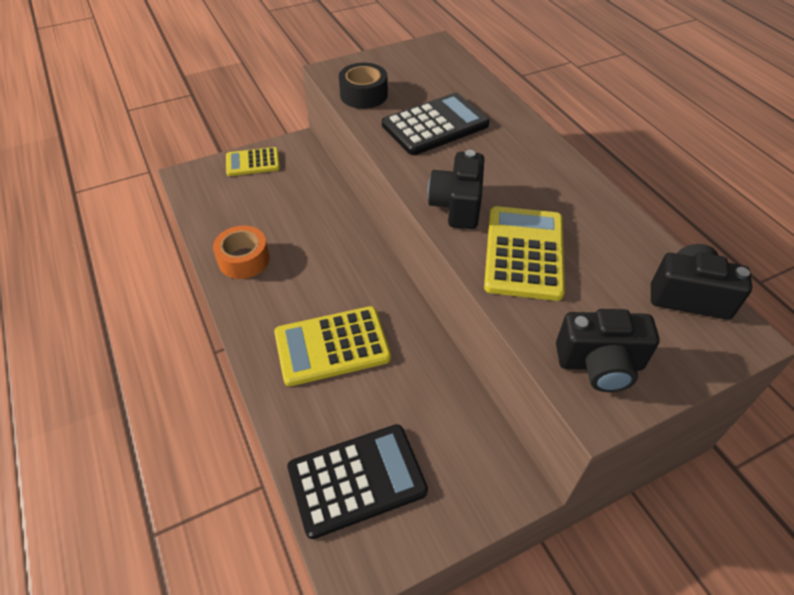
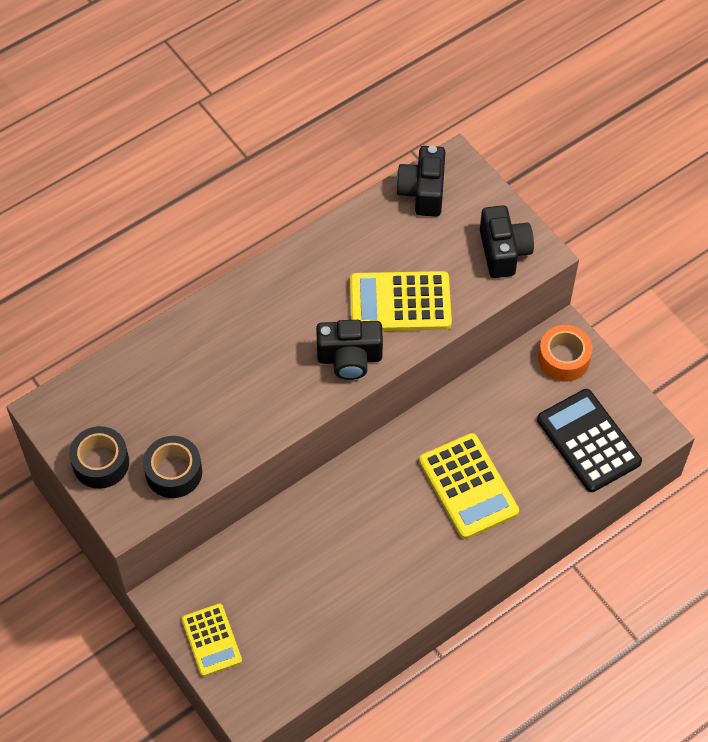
camera: 100 degrees left, 10 degrees up
orange tape [213,226,270,279] -> orange tape moved to [538,325,593,381]
black calculator [382,93,489,155] -> none
none -> black tape [69,426,129,489]

